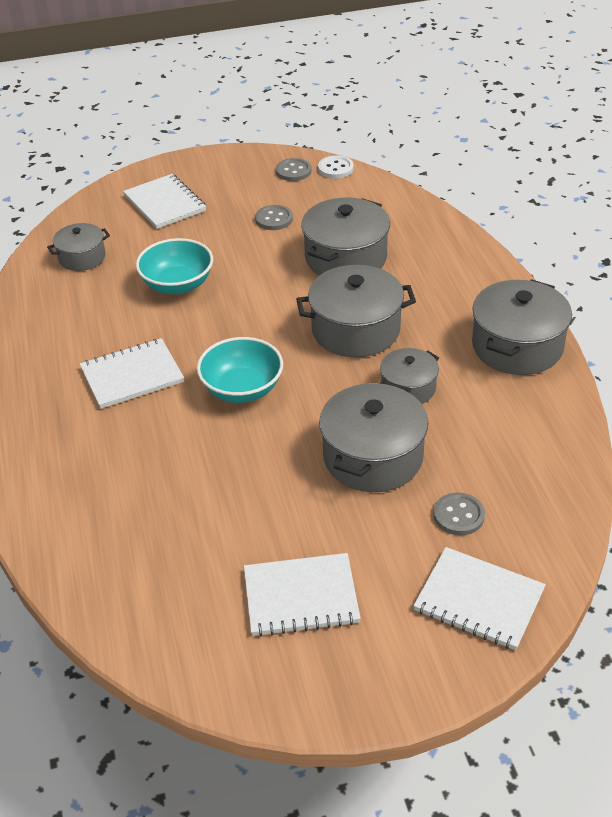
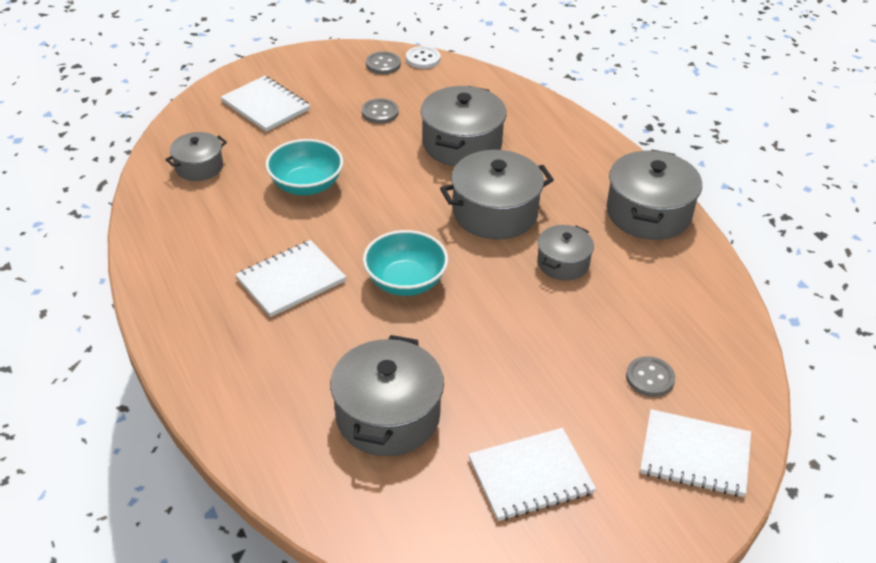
camera: 15 degrees left, 0 degrees up
grey pot [319,381,428,492] -> grey pot moved to [330,335,444,456]

